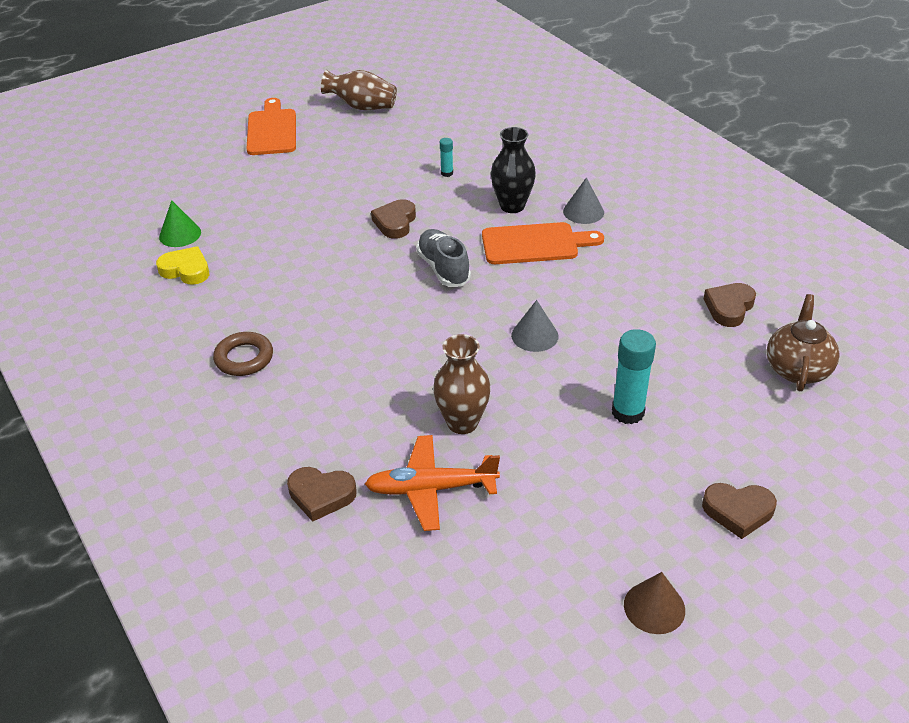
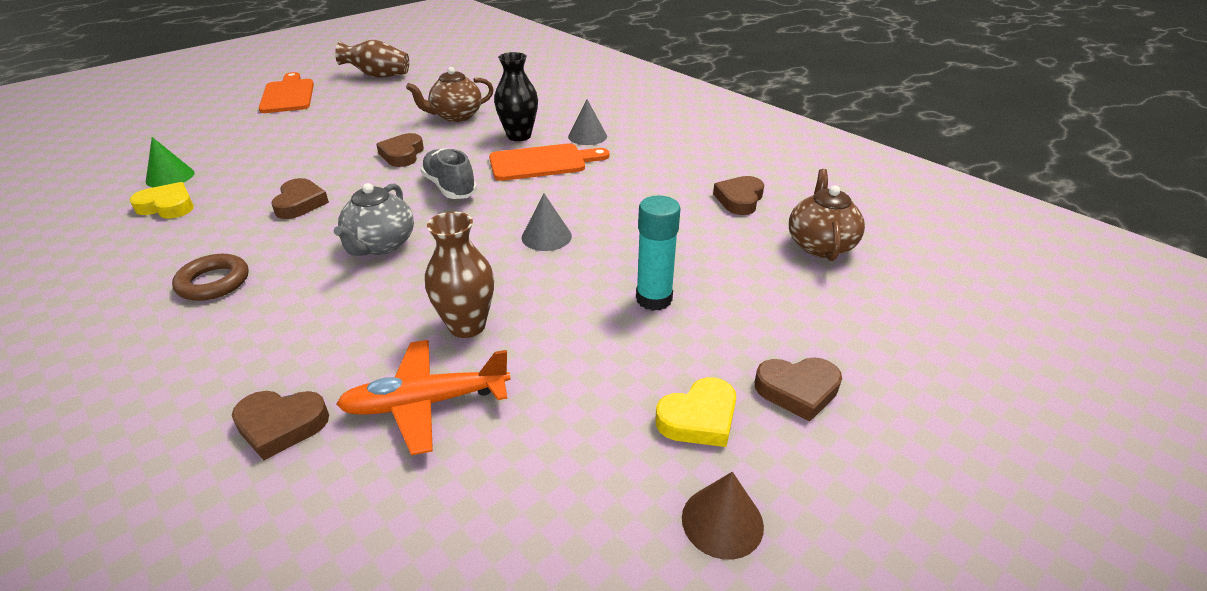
camera: 10 degrees left, 5 degrees down
turquoise glue stick [440,138,453,177] -> brown teapot [406,67,494,122]
none -> brown heart [271,178,329,219]
none -> grey teapot [333,183,414,256]
none -> yellow heart [655,377,736,447]

